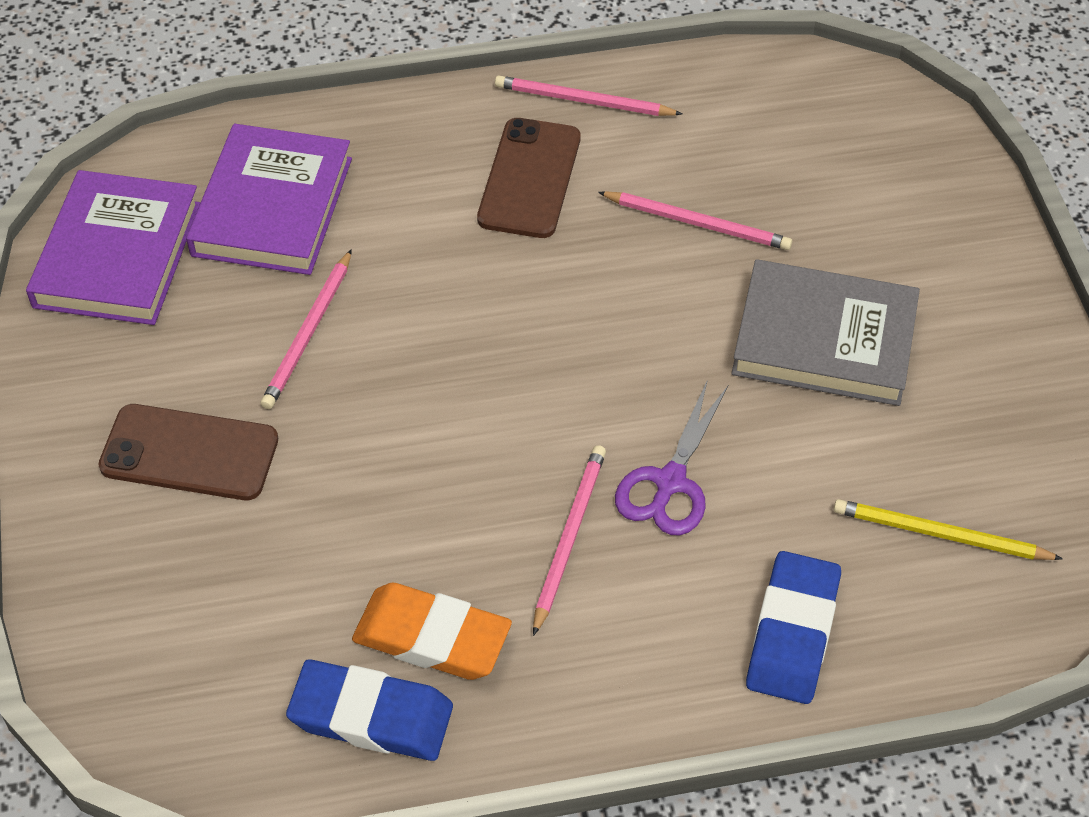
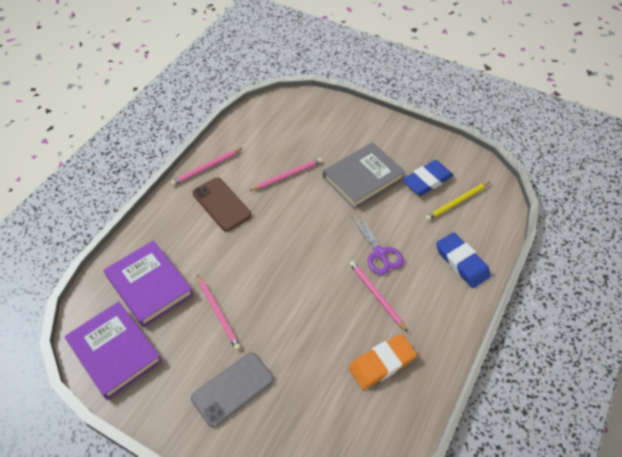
camera: 50 degrees left, 0 degrees up
brown phone [98,404,278,500] -> grey phone [191,352,274,427]
blue eraser [286,659,453,761] -> blue eraser moved to [402,160,454,196]

